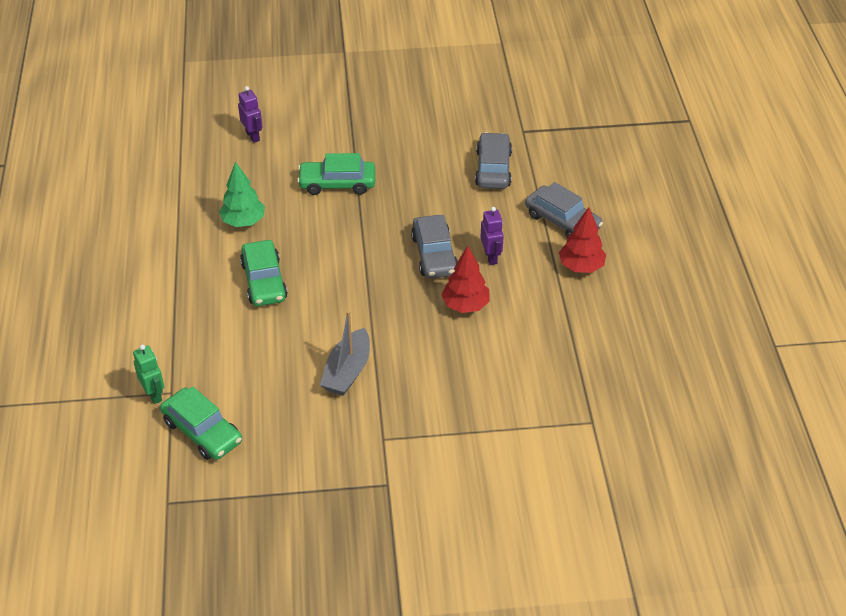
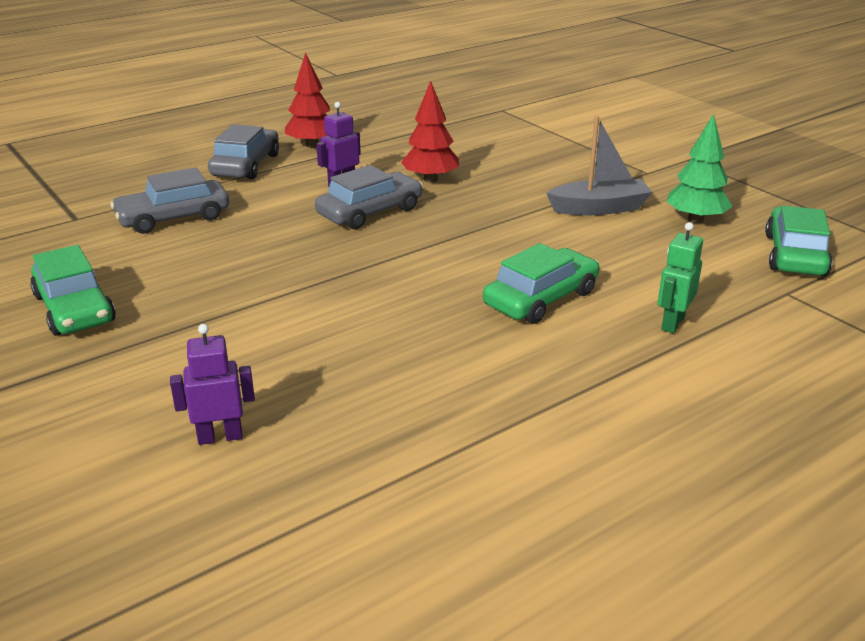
camera: 120 degrees left, 15 degrees down
green robot [133,345,164,404] -> green robot moved to [658,222,703,333]
green tree [219,162,265,227] -> green tree moved to [666,114,732,223]
purple robot [238,86,262,143] -> purple robot turned 45 degrees clockwise [170,324,255,445]
green car [297,153,375,195] -> green car moved to [30,245,116,336]

